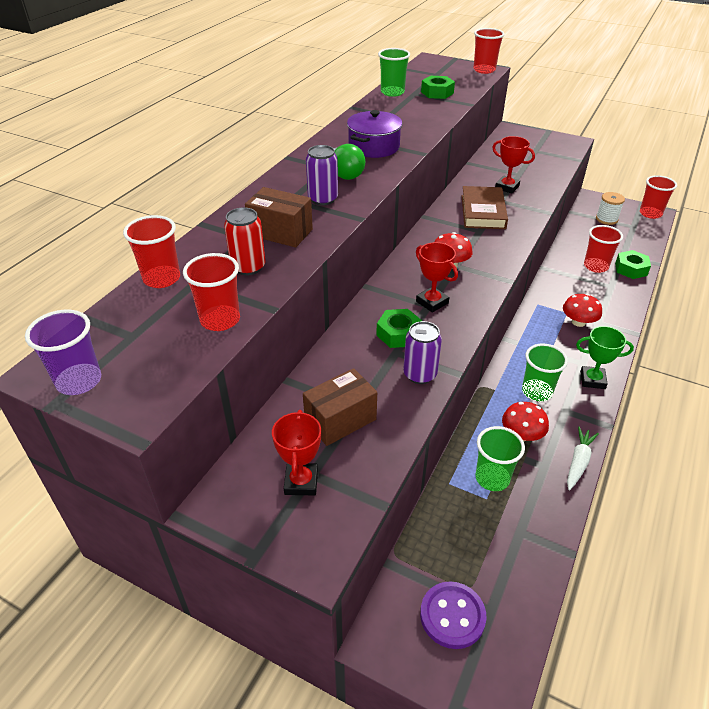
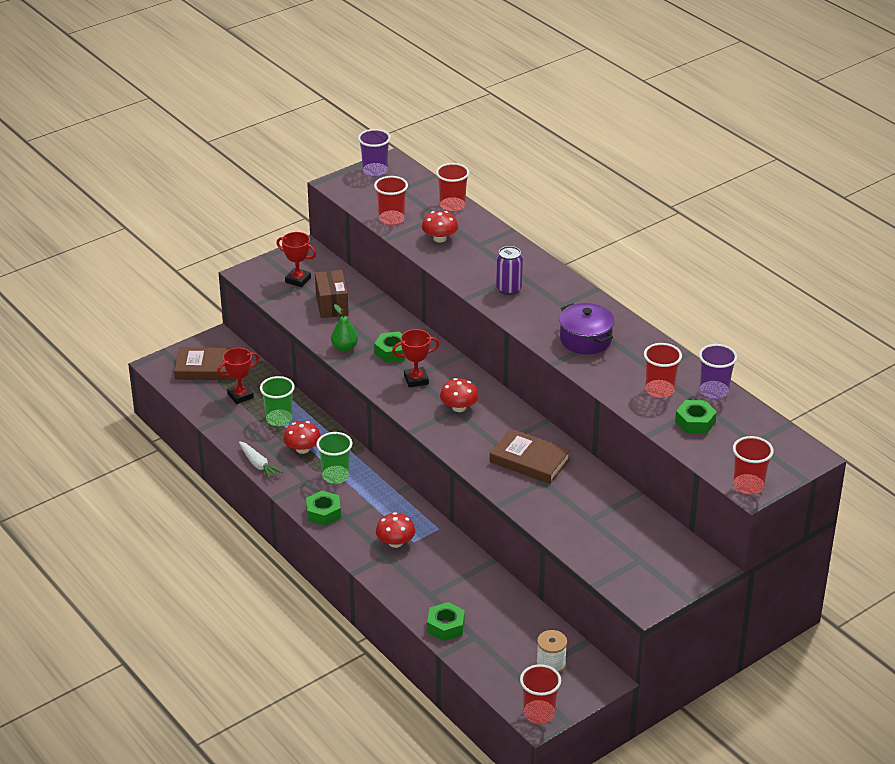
camera: 115 degrees right, 5 degrees down
red can [224,207,266,276] -> red mushroom [422,211,458,243]
brown box [245,187,313,248] -> none
green light bulb [334,144,365,180] -> none
green cup [378,48,410,97] -> purple cup [699,344,737,399]
purple can [403,321,442,384] -> green pear [331,304,358,352]
purple button [420,581,486,649] -> brown book [174,347,236,380]
red trophy [492,136,535,194] -> red trophy moved to [217,348,259,404]
green trophy [576,326,634,389] -> green nut [306,491,341,526]
red cup [584,225,623,273] -> red cup moved to [644,343,682,398]

